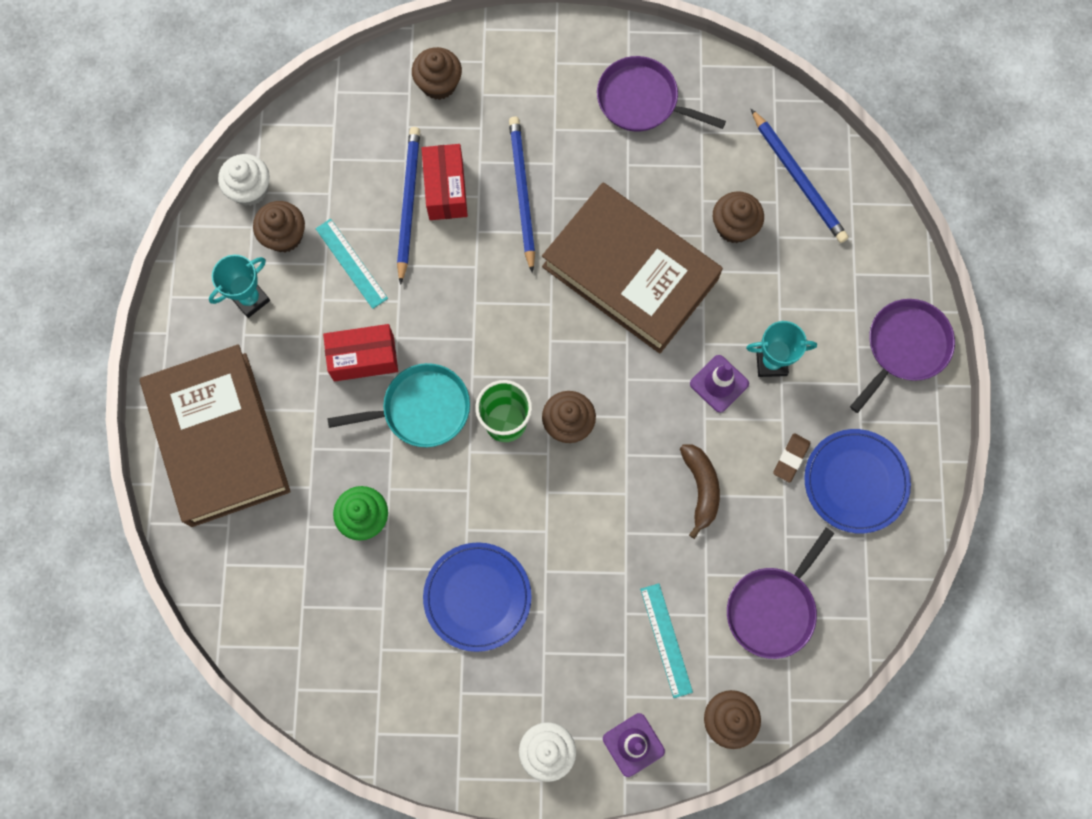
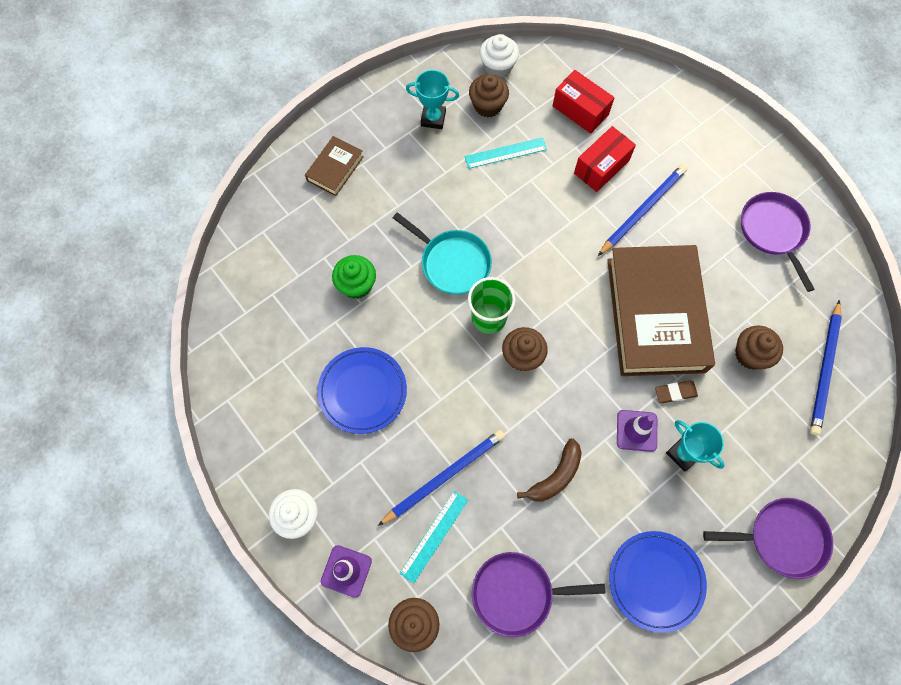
camera: 50 degrees right, 5 degrees down
brown book [140,344,291,527] -> brown book [305,136,364,196], size x0.44
turquoise ruler [315,219,388,309] -> turquoise ruler turned 60 degrees clockwise [464,137,547,169]
red box [323,324,398,382] -> red box moved to [553,70,614,134]
blue pencil [397,127,420,285] -> blue pencil moved to [378,430,505,526]
brown cupcake [412,47,462,100] -> none
brown eraser [773,433,810,483] -> brown eraser moved to [655,381,698,403]

